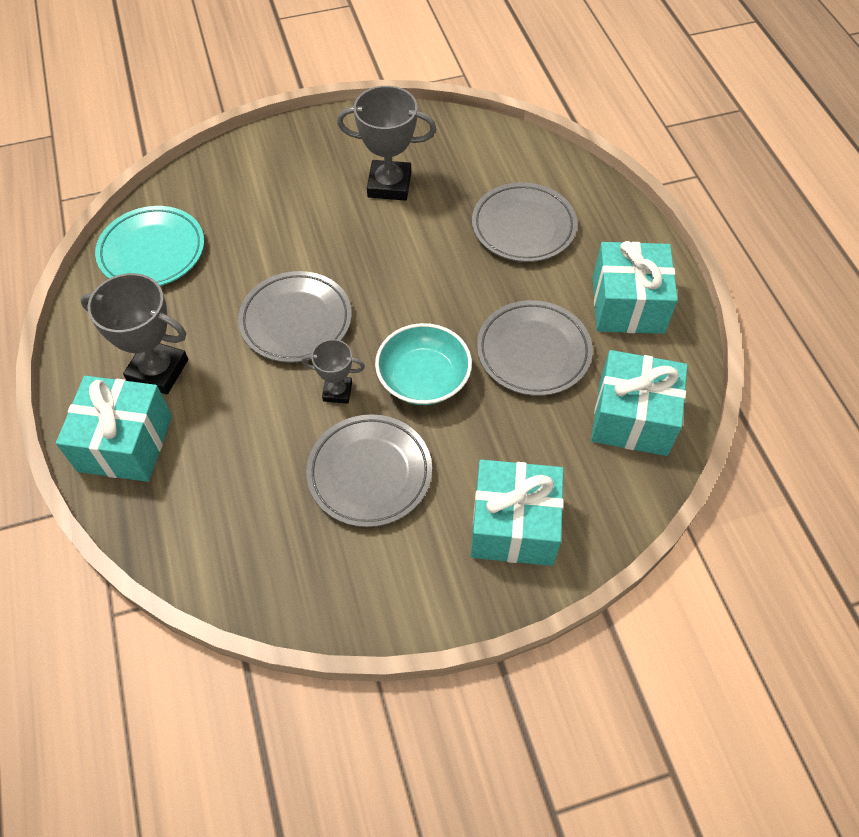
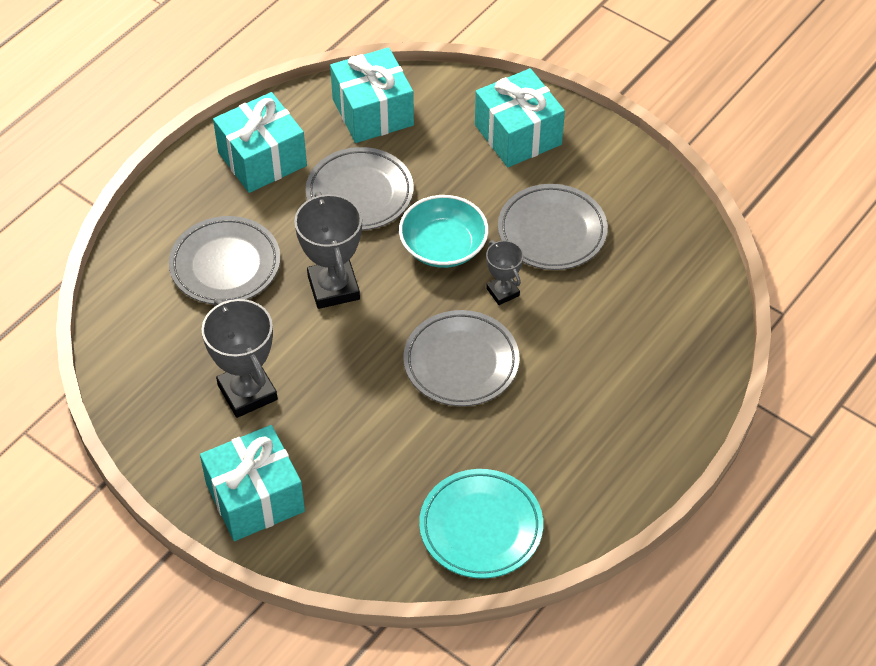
camera: 125 degrees left, 5 degrees down
turquoise gift [56,376,172,482] -> turquoise gift moved to [200,425,305,541]
grey trophy [80,273,188,394] -> grey trophy moved to [294,192,362,309]

